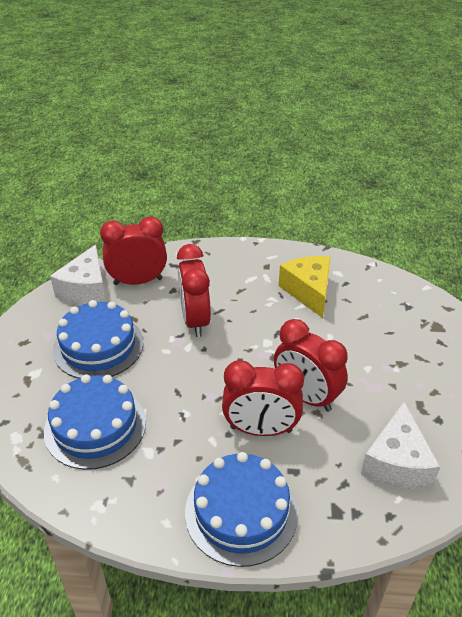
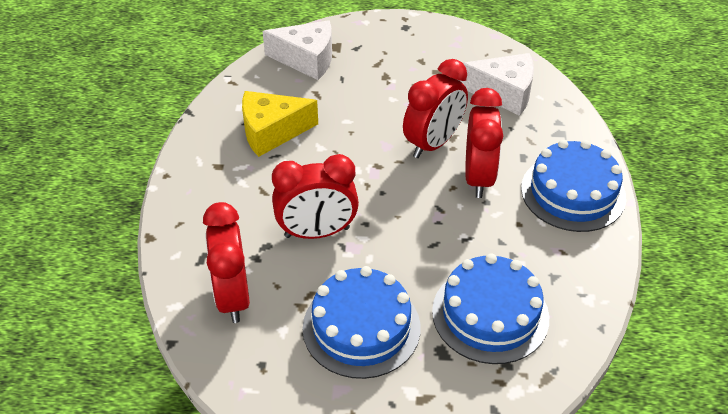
camera: 90 degrees left, 5 degrees up
white cheese [50,245,106,304] -> white cheese moved to [262,20,332,80]

